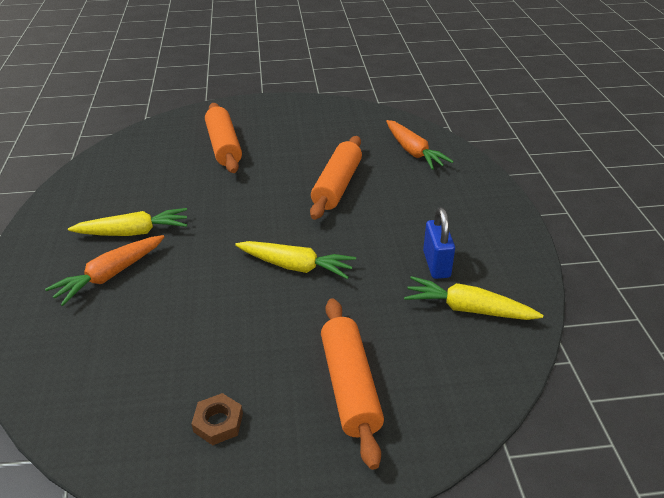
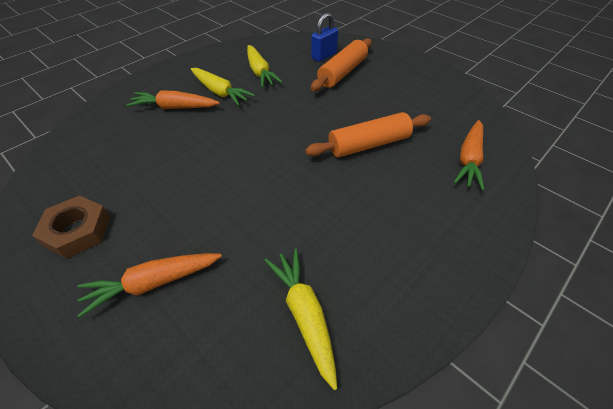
camera: 50 degrees right, 10 degrees up
brown nut [191,393,243,445] -> brown nut [32,195,110,259], size x1.61
yellow carrot [235,241,356,279] -> yellow carrot moved to [247,45,282,87]
orange rolling pin [321,298,384,470] -> orange carrot [77,253,222,318]
blue padlock [423,207,455,279] -> blue padlock moved to [311,13,338,62]

